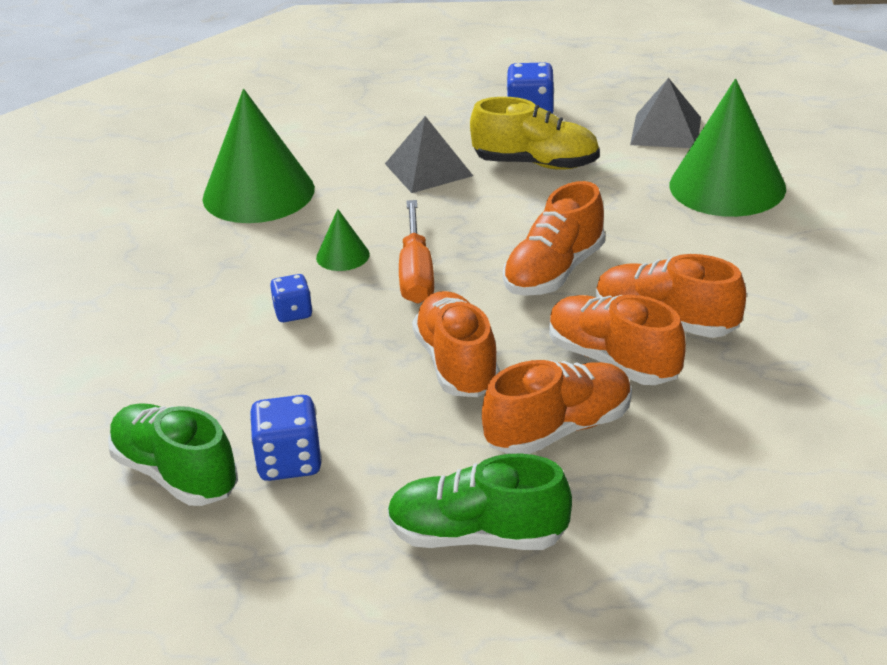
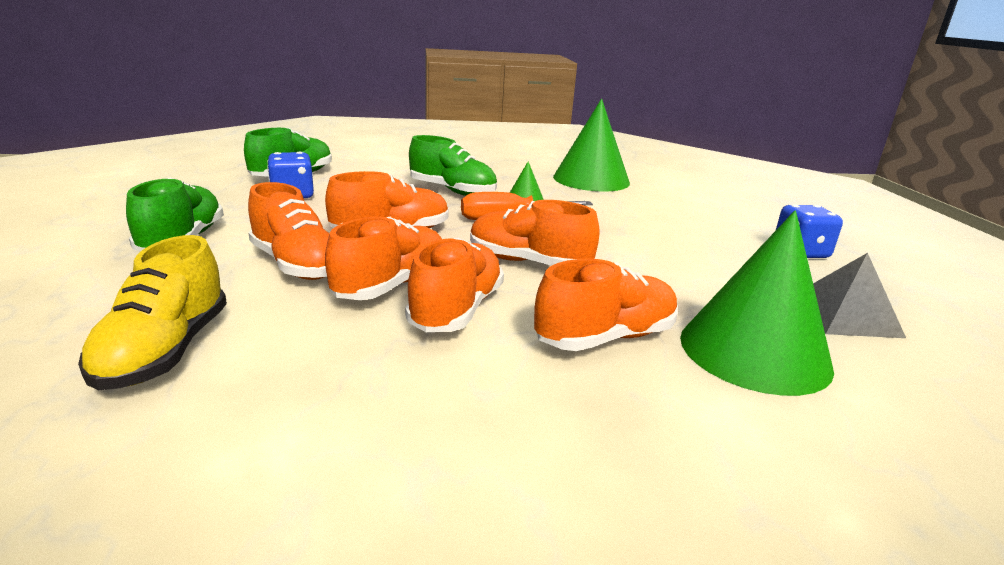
camera: 75 degrees right, 10 degrees down
blue dice [270,274,313,322] -> green shoe [409,135,497,196]
grey pyramid [385,116,473,193] -> none
yellow shoe [470,97,600,170] -> yellow shoe moved to [78,235,227,390]
none -> orange shoe [534,259,678,351]

